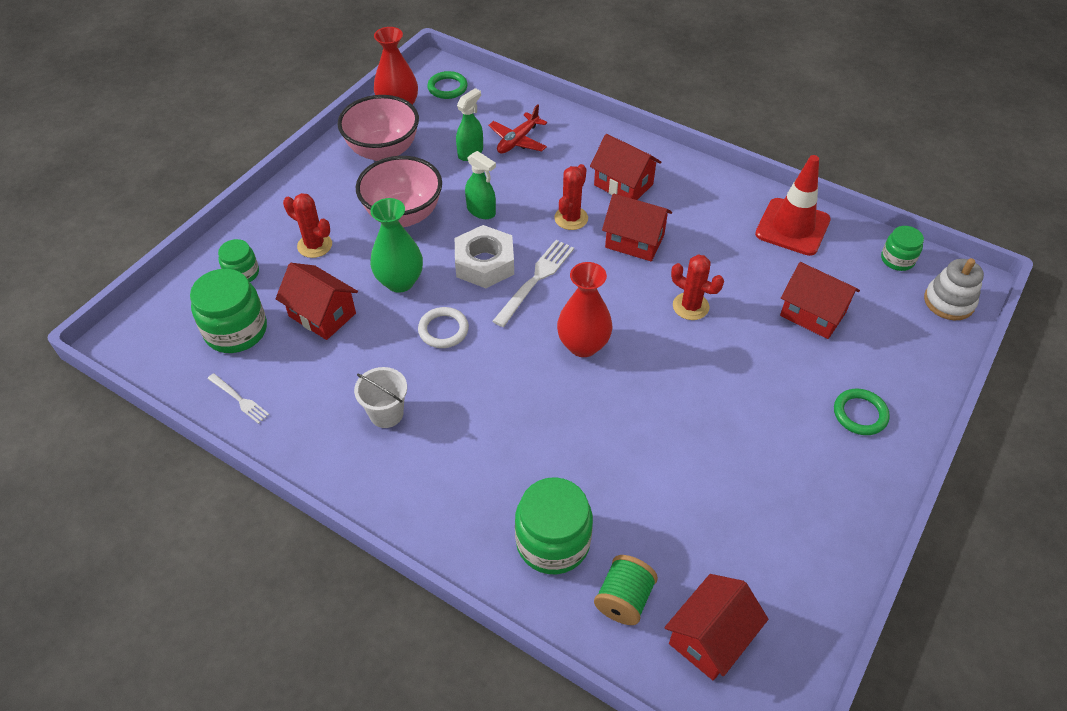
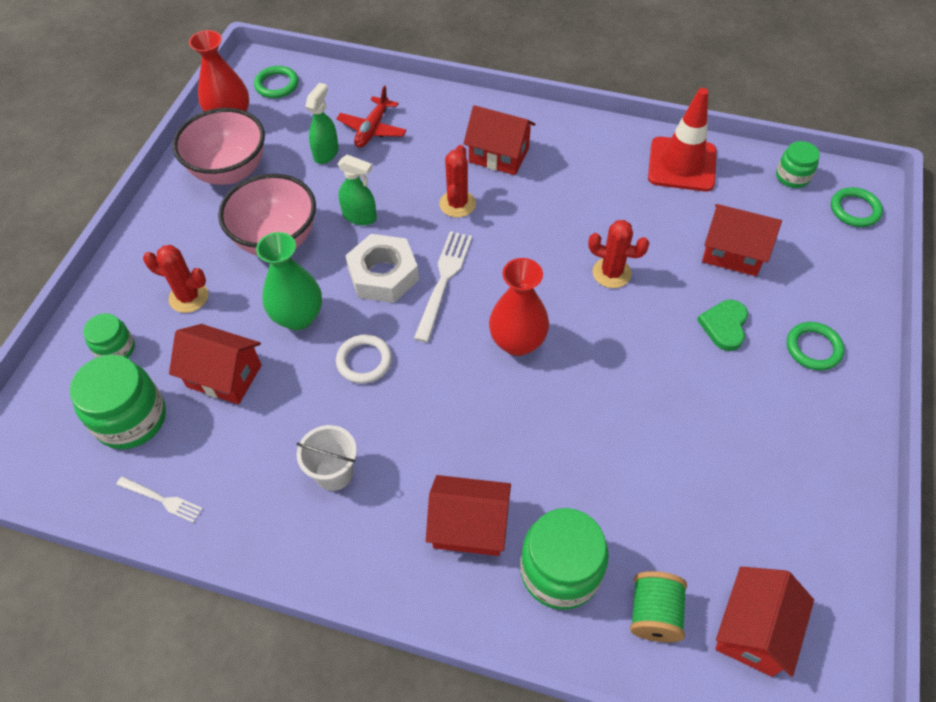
camera: 15 degrees left, 5 degrees up
red house [602,193,672,261] -> red house moved to [426,475,511,556]
white stacking toy [924,258,984,320] -> green ring [831,187,883,227]
none -> green heart [697,300,748,351]

